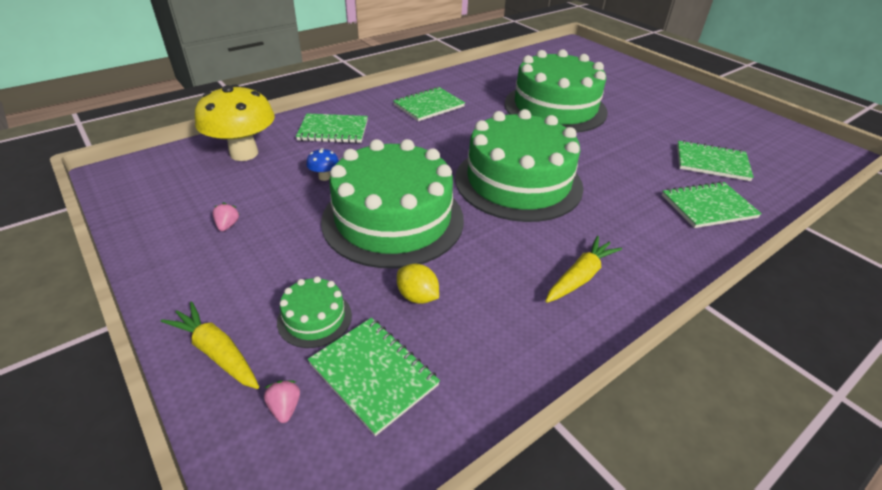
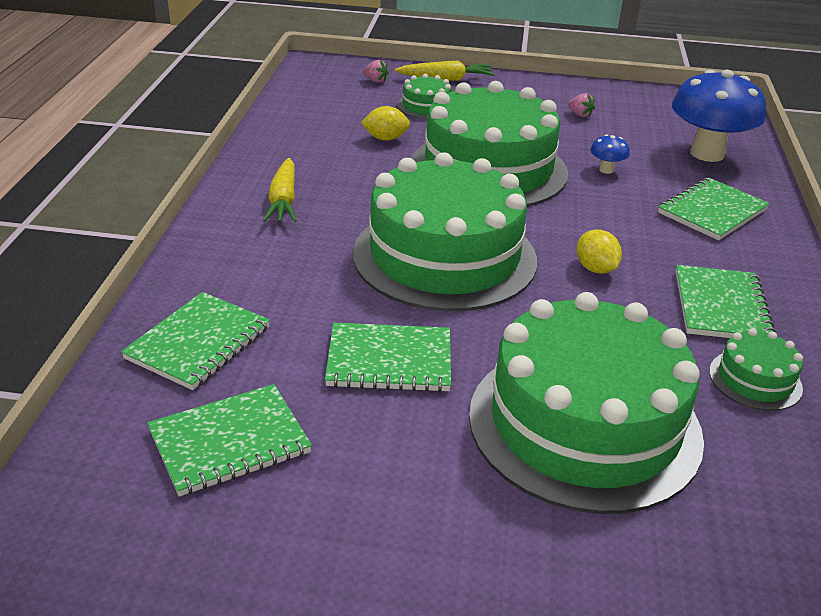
camera: 135 degrees right, 5 degrees down
yellow mushroom [195,84,275,161] -> blue mushroom [672,70,766,162]
green notebook [308,318,440,436] -> green notebook moved to [325,323,451,392]
none -> yellow lemon [577,229,622,274]
none -> green cake [709,328,803,411]

